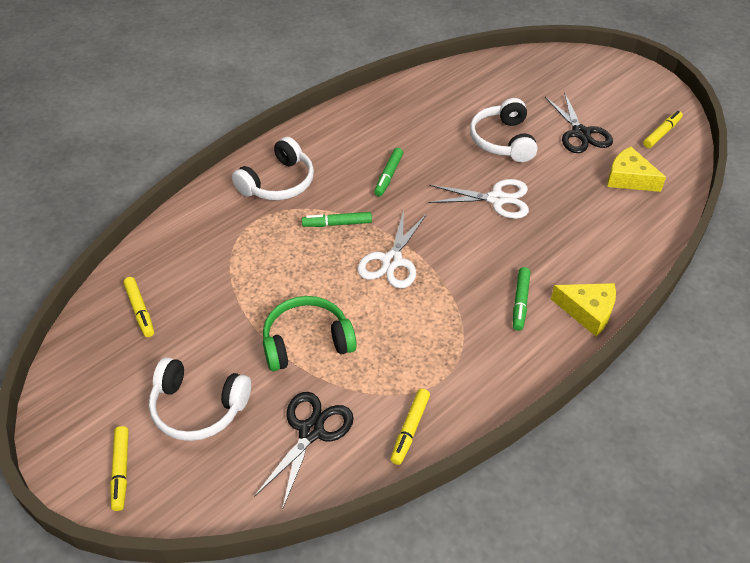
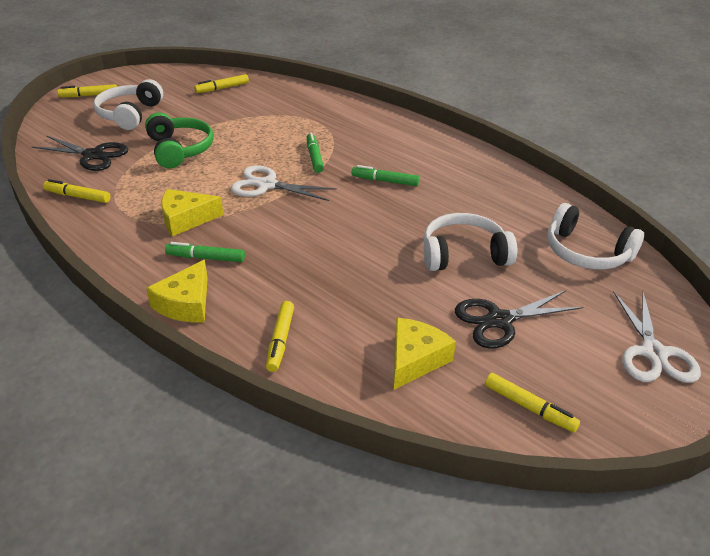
camera: 85 degrees right, 10 degrees down
white headphones [232,137,314,200] -> white headphones moved to [547,203,644,269]
white scissors [428,179,529,219] -> white scissors moved to [613,292,701,383]
none -> yellow cheese [161,189,223,237]
none -> yellow marker [266,301,294,372]

